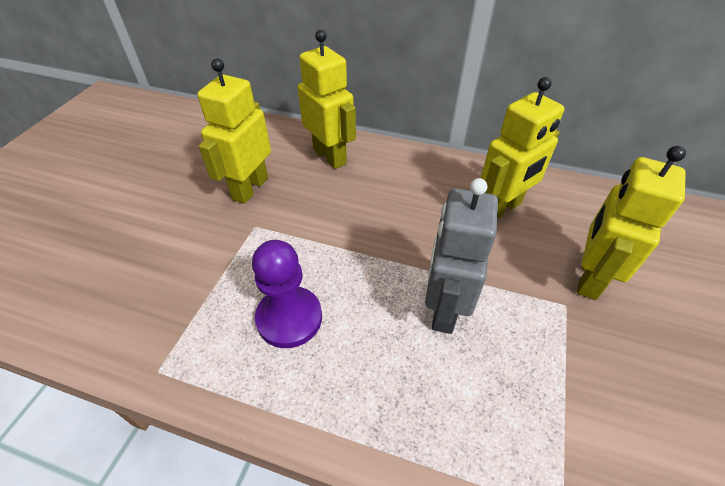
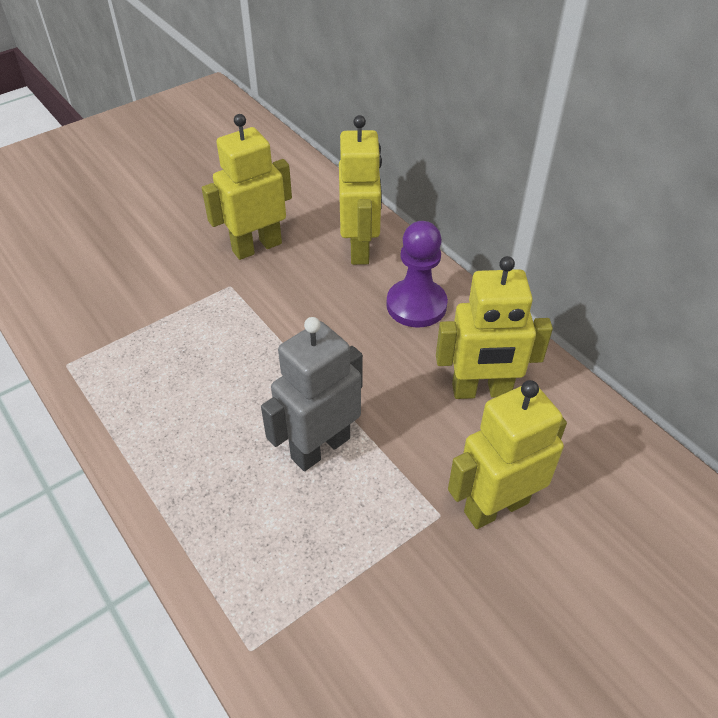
camera: 35 degrees right, 0 degrees up
purple pawn [252,240,322,348] -> purple pawn moved to [386,221,448,328]

